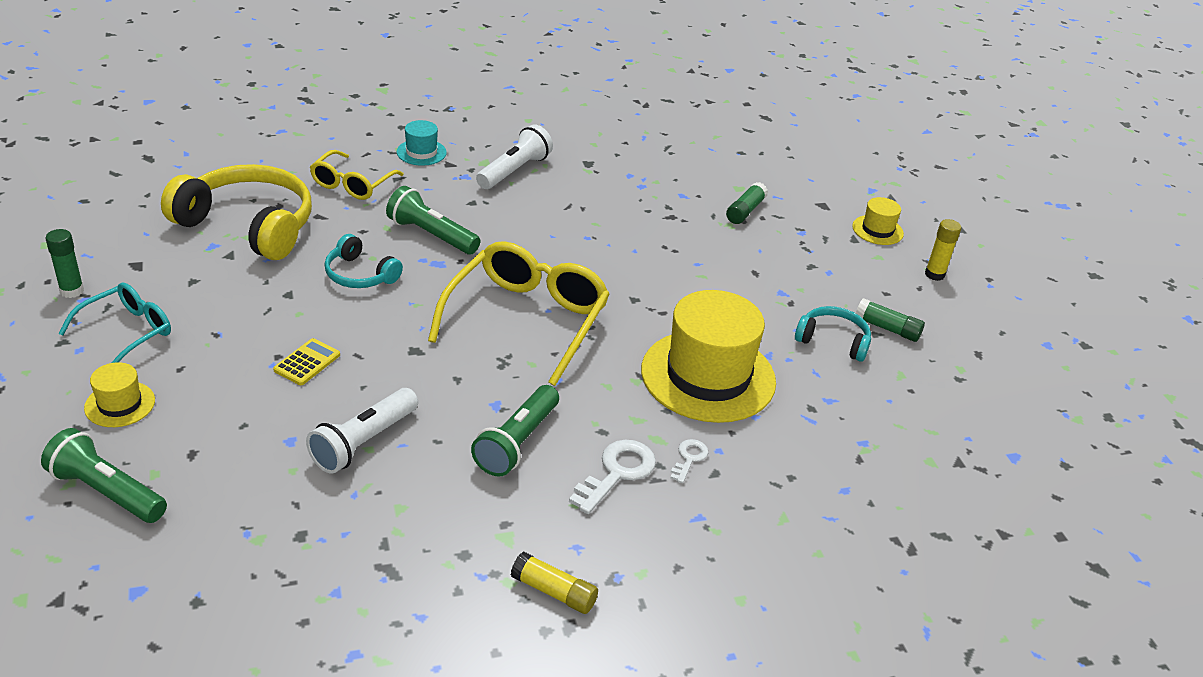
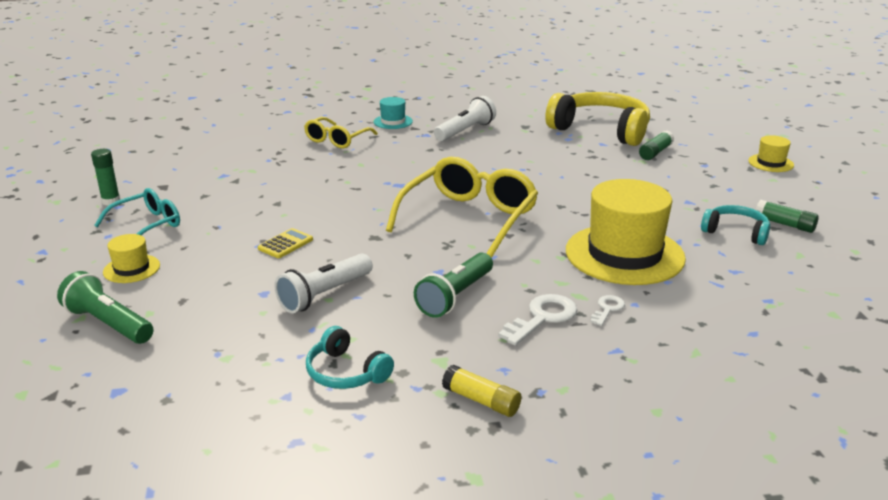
camera: 10 degrees right, 10 degrees down
yellow headphones [161,164,312,260] -> yellow headphones moved to [545,92,650,146]
turquoise headphones [325,234,403,288] -> turquoise headphones moved to [306,326,394,389]
green flashlight [386,186,480,254] -> none
yellow glue stick [925,219,961,281] -> none

